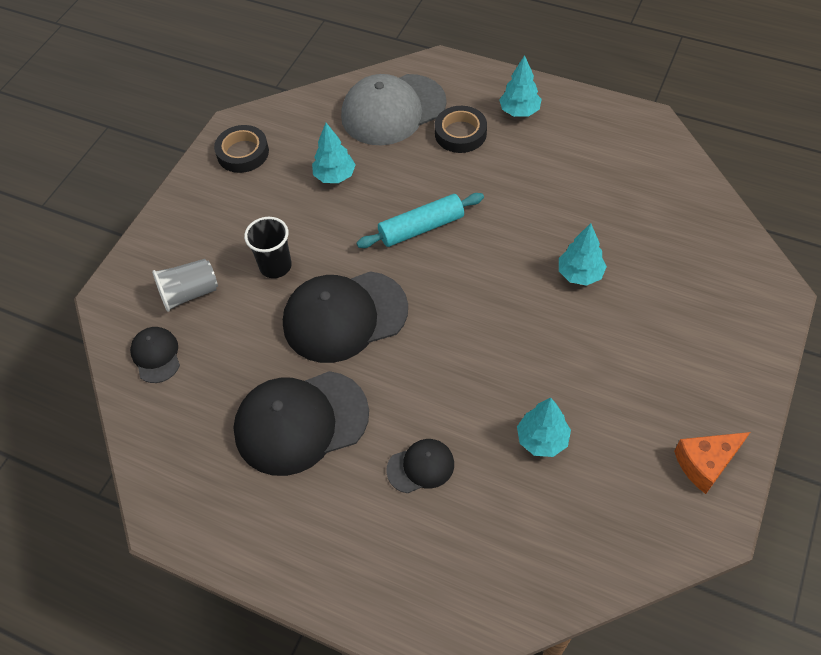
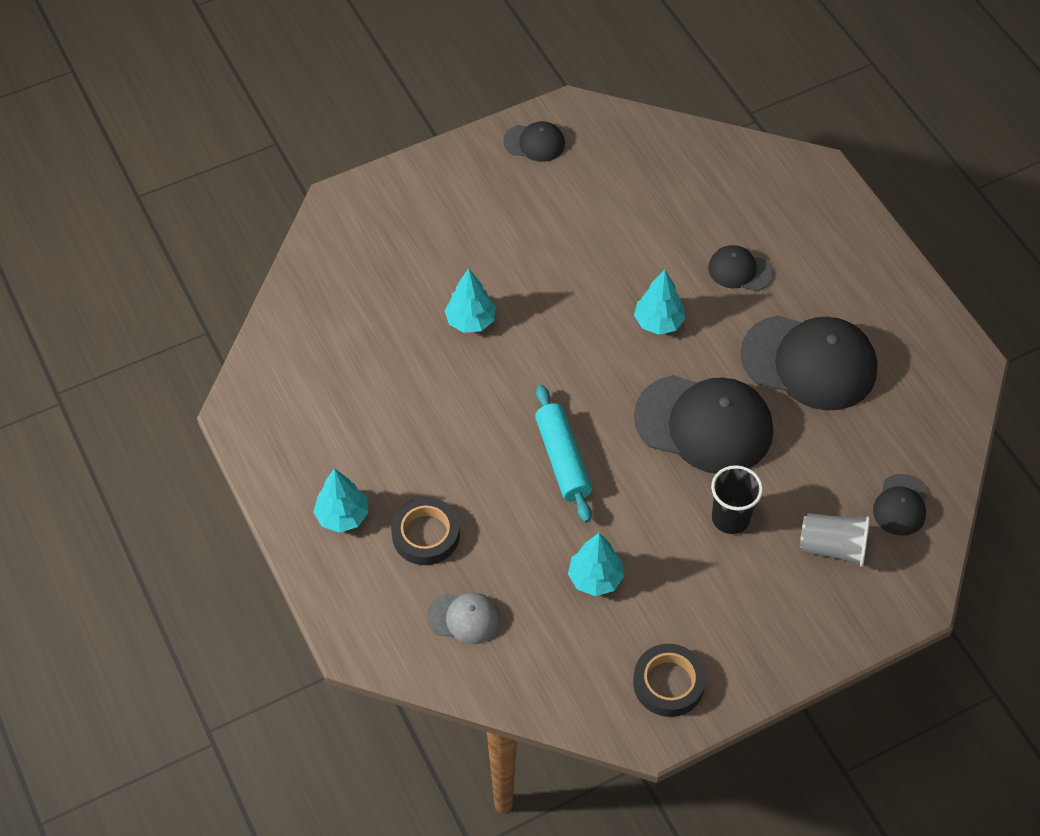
camera: 145 degrees left, 0 degrees up
grey cap [341,74,447,145] -> grey cap [427,593,500,644], size x0.49
turquoise rolling pin [357,193,484,248] -> turquoise rolling pin turned 60 degrees clockwise [535,385,592,523]
turquoise tree [517,398,571,457] -> turquoise tree moved to [634,270,686,335]
orange cheese [674,432,750,494] -> black cap [503,121,565,162]

